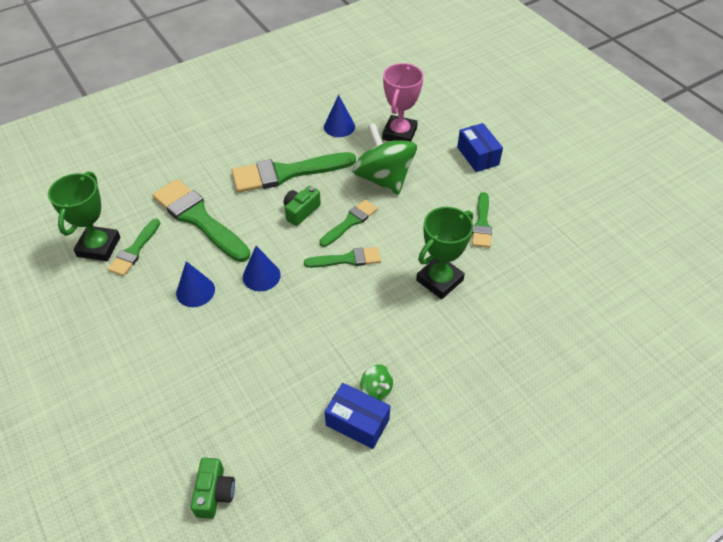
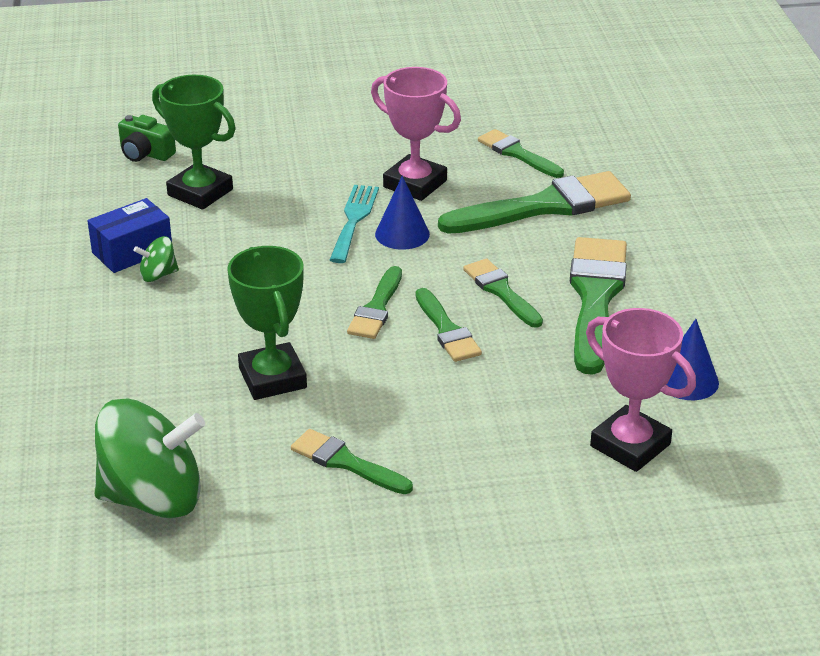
camera: 115 degrees right, 15 degrees down
green trophy [48,171,120,261] -> green trophy moved to [152,75,236,210]
blue cone [176,261,215,307] -> pink trophy [371,67,461,201]
green camera [284,186,321,226] -> green brush [463,258,543,328]
green spinning top [352,123,417,195] -> green spinning top moved to [95,398,205,518]
blue box [457,123,503,172] -> none
none -> turquoise fork [330,185,379,263]

